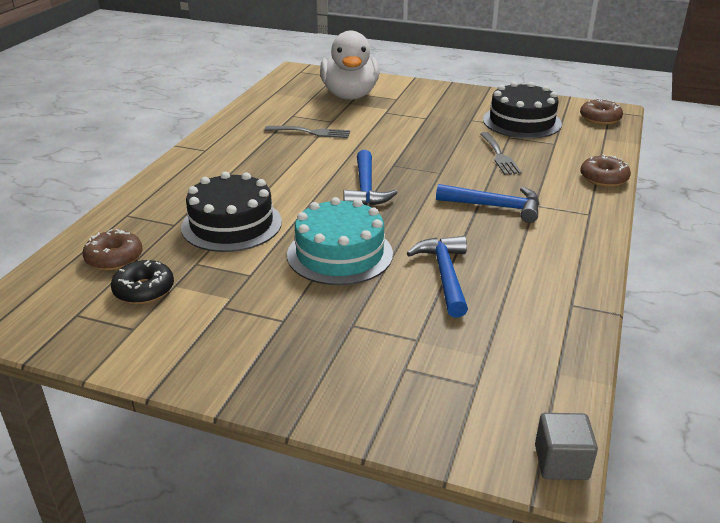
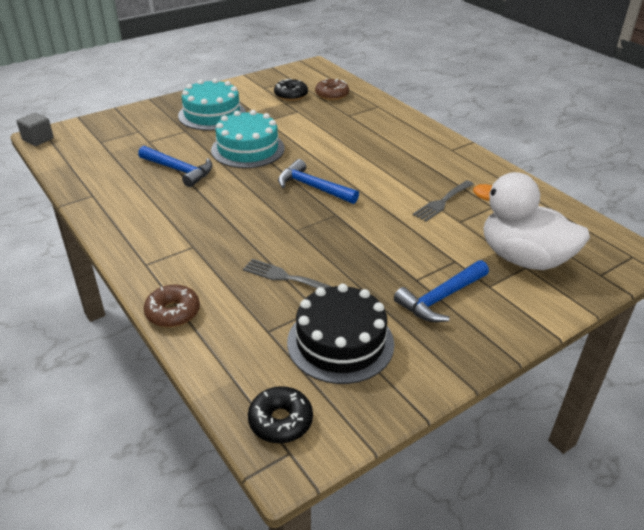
camera: 125 degrees right, 5 degrees up
black cake [181,172,282,252] -> none
blue hammer [436,184,539,223] -> blue hammer moved to [394,260,489,322]
brown donut [580,98,623,125] -> black donut [248,386,313,443]
none -> turquoise cake [178,78,246,131]

